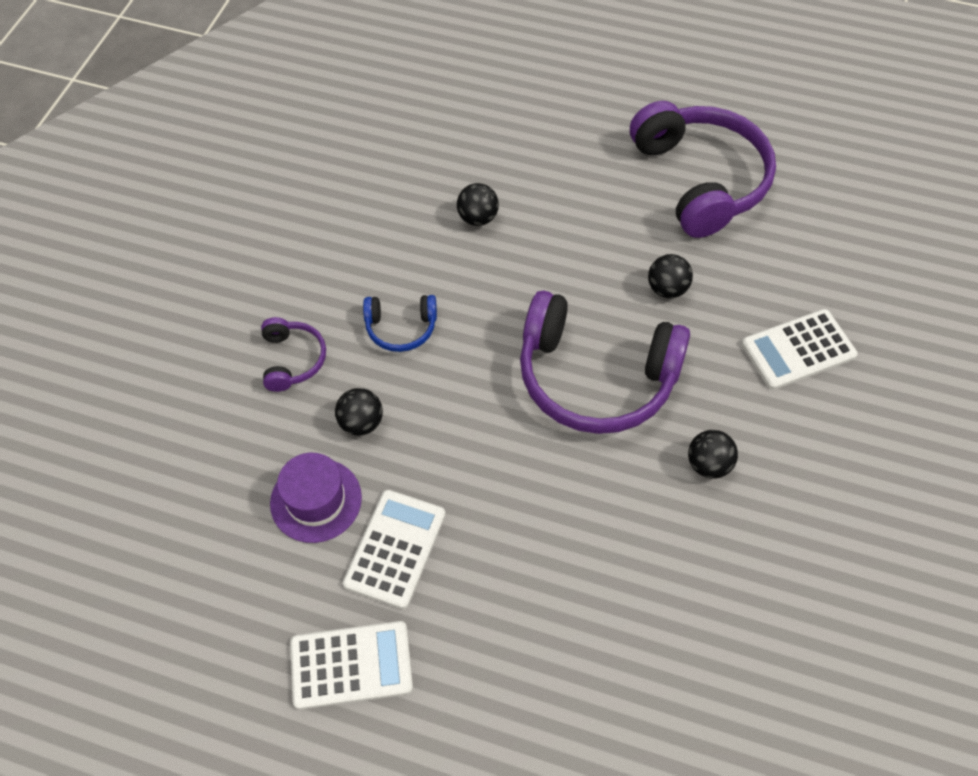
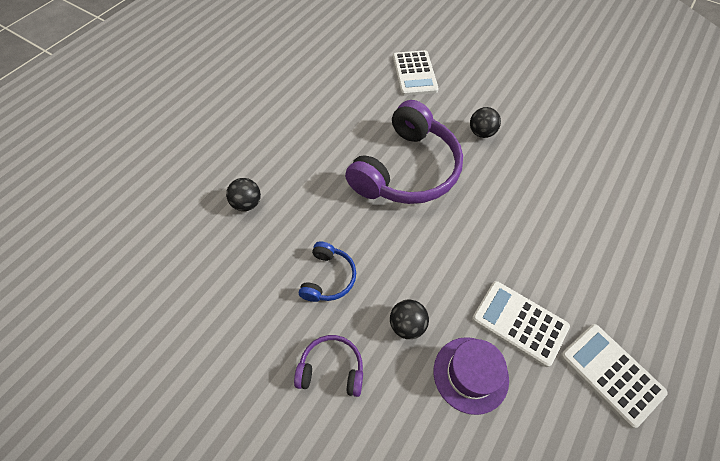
camera: 75 degrees left, 0 degrees up
white calculator [290,621,413,710] -> white calculator turned 45 degrees counterclockwise [560,324,668,428]
purple headphones [630,101,776,238] -> none
black ball [648,254,693,298] -> none

